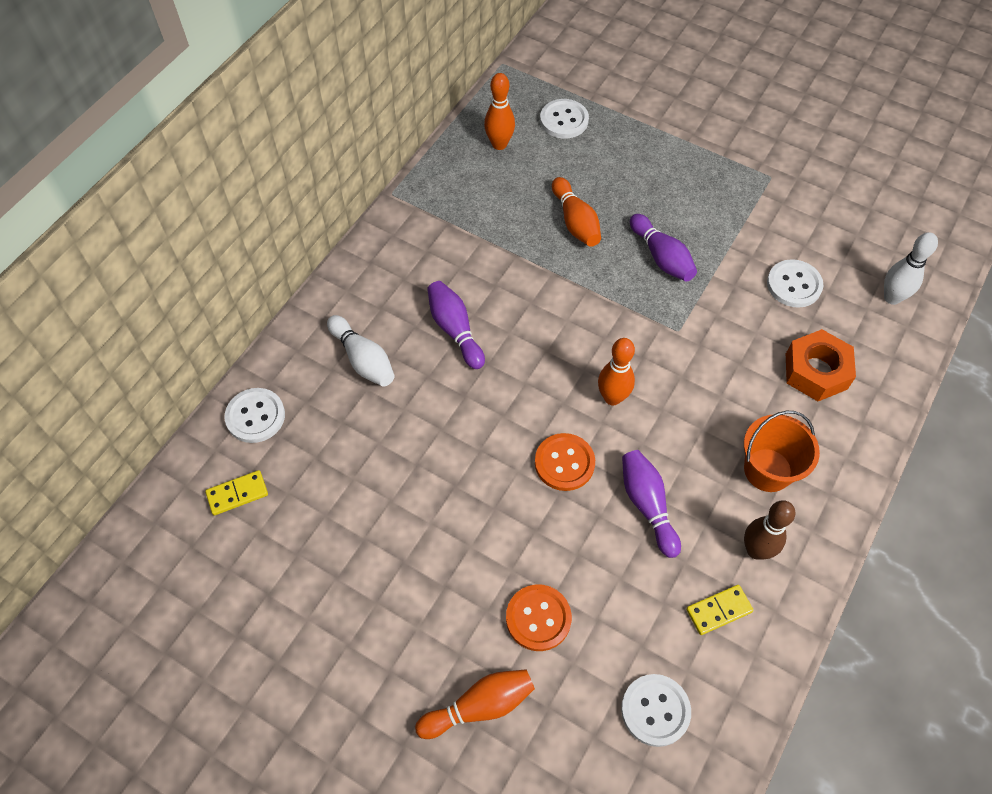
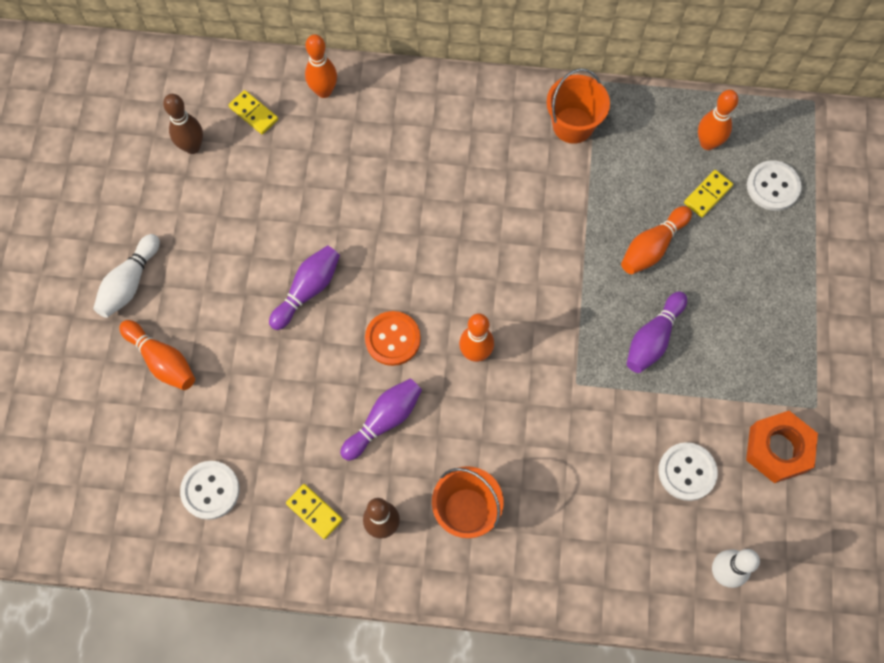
camera: 65 degrees right, 10 degrees up
white button [224,388,285,443] -> orange bowling pin [305,34,337,98]
white bowling pin [327,315,395,387] -> white bowling pin moved to [93,234,160,318]
purple bowling pin [427,281,485,369] -> purple bowling pin moved to [269,245,340,330]
orange button [506,584,572,651] -> none
orange nut [786,329,856,401] -> orange nut moved to [746,411,818,483]
none -> brown bowling pin [163,94,203,154]
none -> orange bucket [547,68,610,144]
none -> yellow domino [684,170,733,217]

